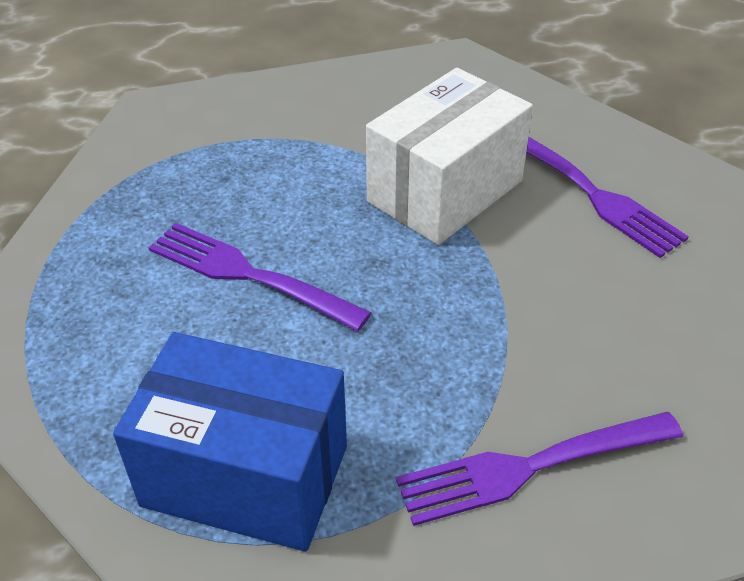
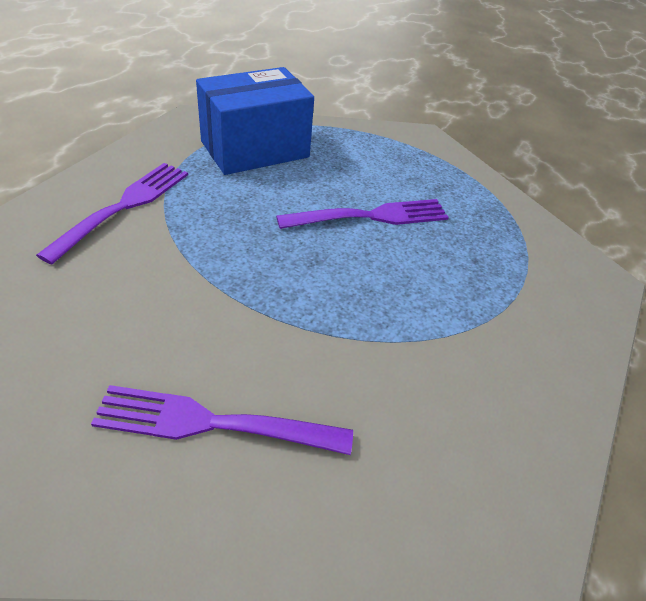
camera: 130 degrees right, 0 degrees up
white box [366,68,533,245] -> none

